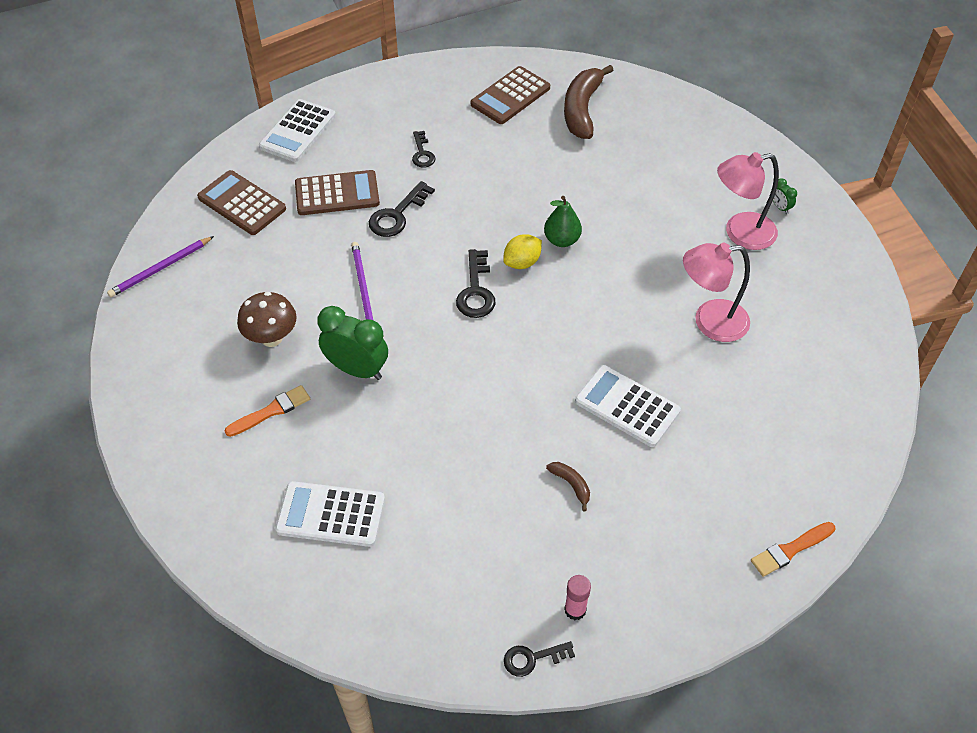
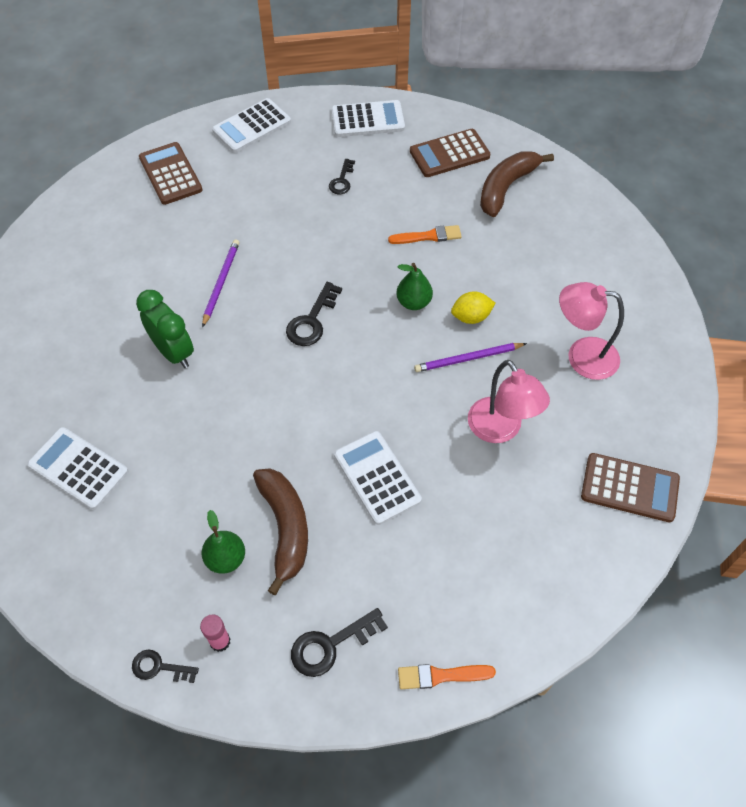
camera: 25 degrees right, 5 degrees up
purple pencil [107,236,214,297] -> purple pencil moved to [414,343,527,372]
orange brush [225,385,310,437] -> orange brush moved to [388,225,462,244]
brown mushroom [237,292,297,347] -> none
brown calculator [295,170,380,215] -> brown calculator moved to [581,453,680,522]
black key [369,181,435,237] -> black key moved to [291,608,388,677]
yellow lemon [503,234,542,269] -> yellow lemon moved to [451,291,496,324]
brown banana [546,462,590,511] -> brown banana [253,468,308,595], size x2.22
pink lamp [683,243,750,342] -> pink lamp turned 135 degrees counterclockwise [468,360,550,443]
green clock [773,178,797,214] -> none
none -> green pear [202,510,245,574]
none -> white calculator [331,100,405,137]

